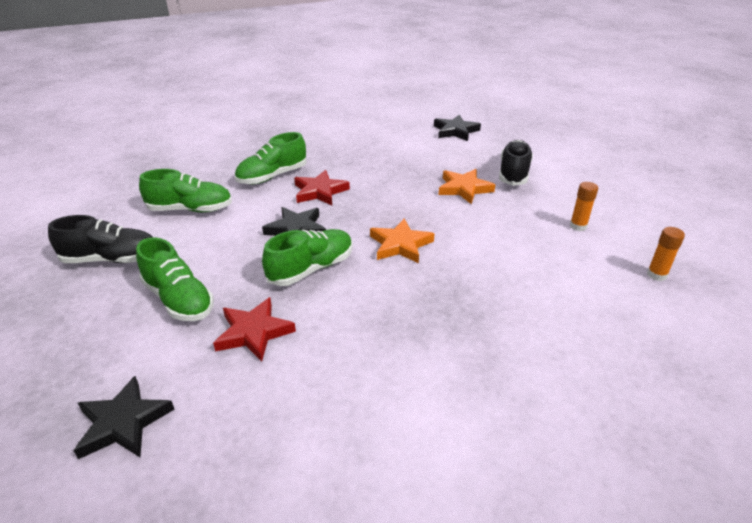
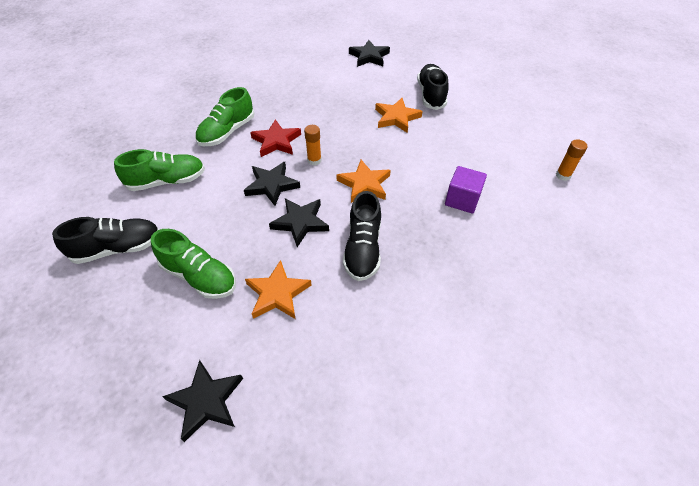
camera: 15 degrees left, 15 degrees up
red star [213,297,296,362] -> orange star [245,260,311,319]
green shoe [262,229,353,286] -> black star [269,198,329,247]
orange glue stick [570,182,598,231] -> orange glue stick moved to [304,125,322,165]
none -> black shoe [343,191,381,281]
none -> purple cube [445,166,487,214]

